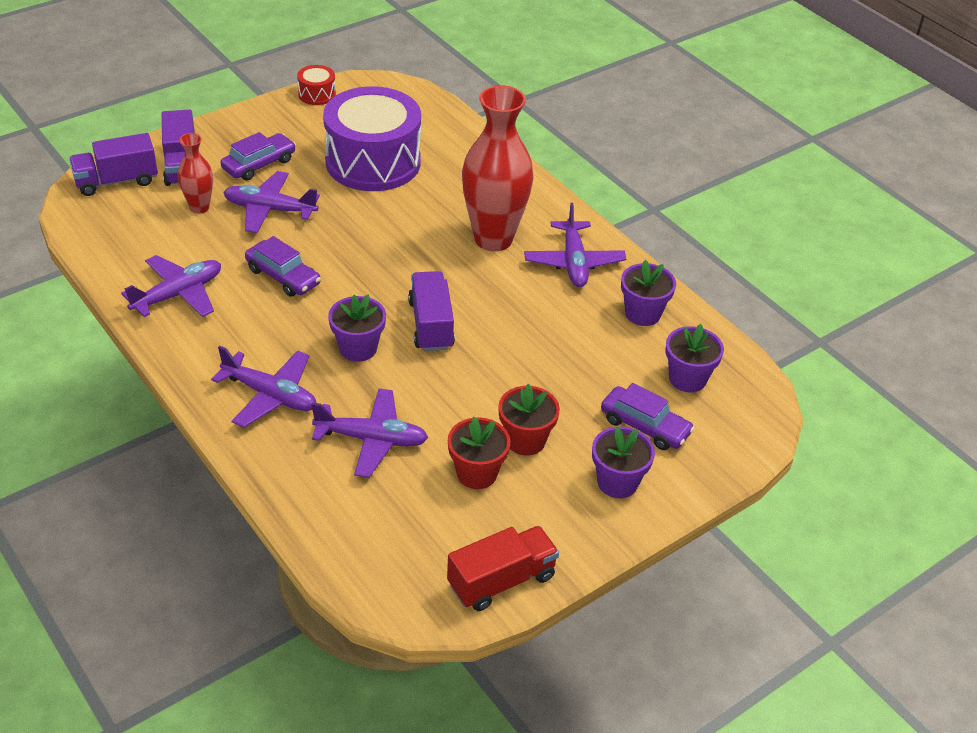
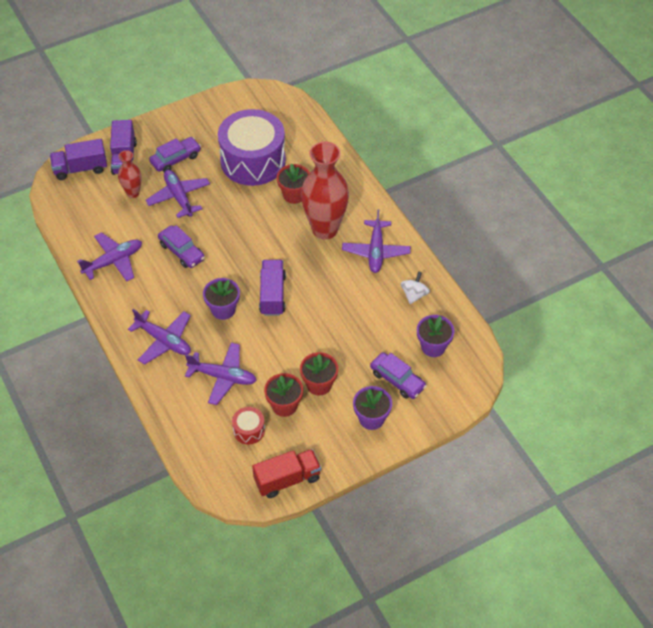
camera: 10 degrees right, 10 degrees up
purple plane [223,171,320,233] -> purple plane turned 45 degrees clockwise [146,170,210,218]
red drum [297,65,336,105] -> red drum moved to [232,407,265,444]
purple flower pot [621,260,676,326] -> white spinning top [401,271,430,304]
none -> red flower pot [277,163,310,204]

